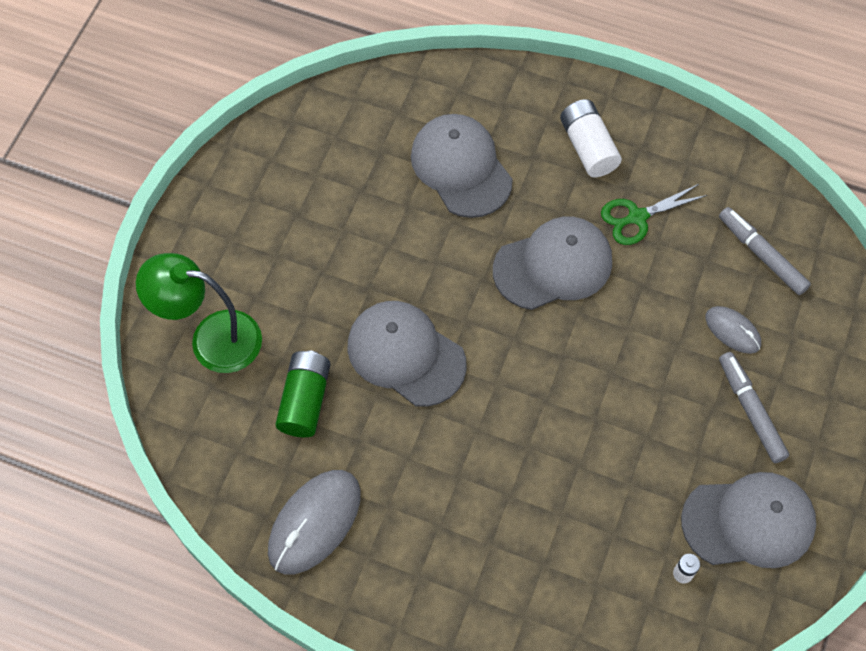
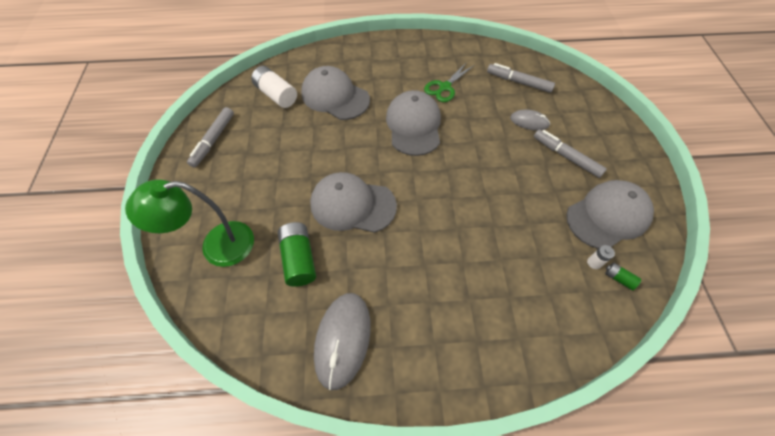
camera: 25 degrees left, 5 degrees down
grey cap [493,217,612,310] -> grey cap turned 45 degrees counterclockwise [386,90,441,156]
white battery [560,99,622,177] -> white battery moved to [251,66,297,108]
none -> grey marker [187,107,234,167]
none -> green battery [605,263,641,290]

